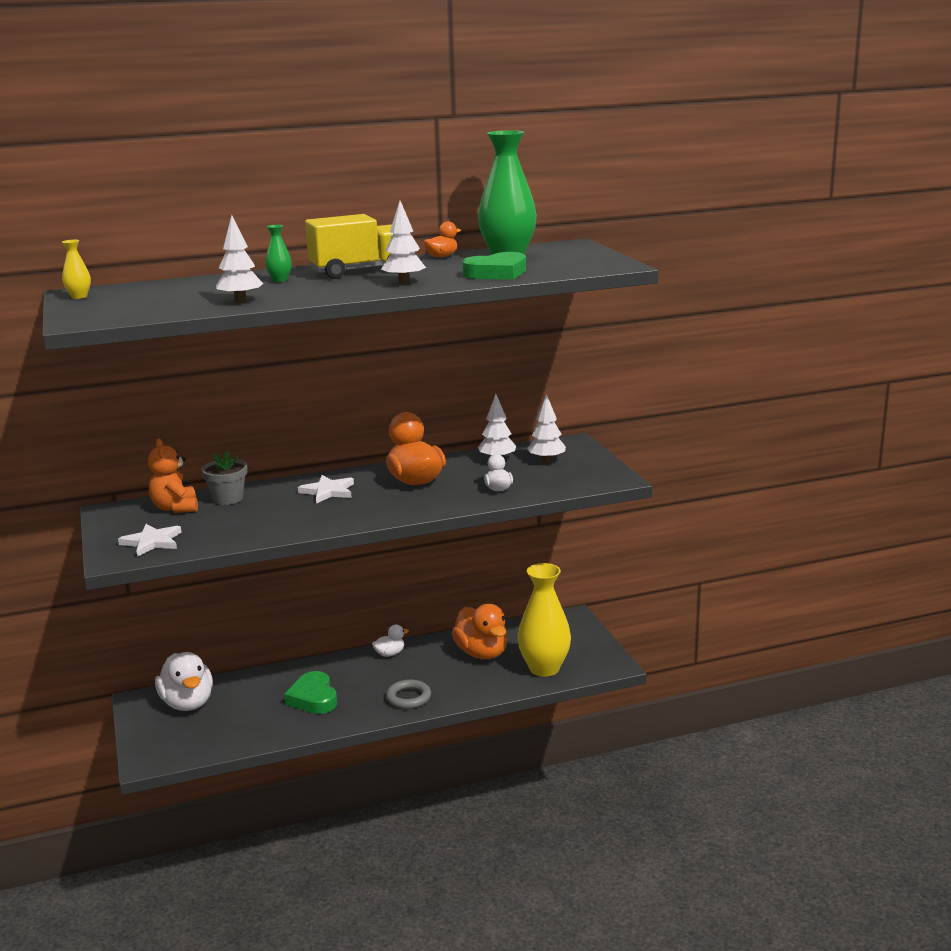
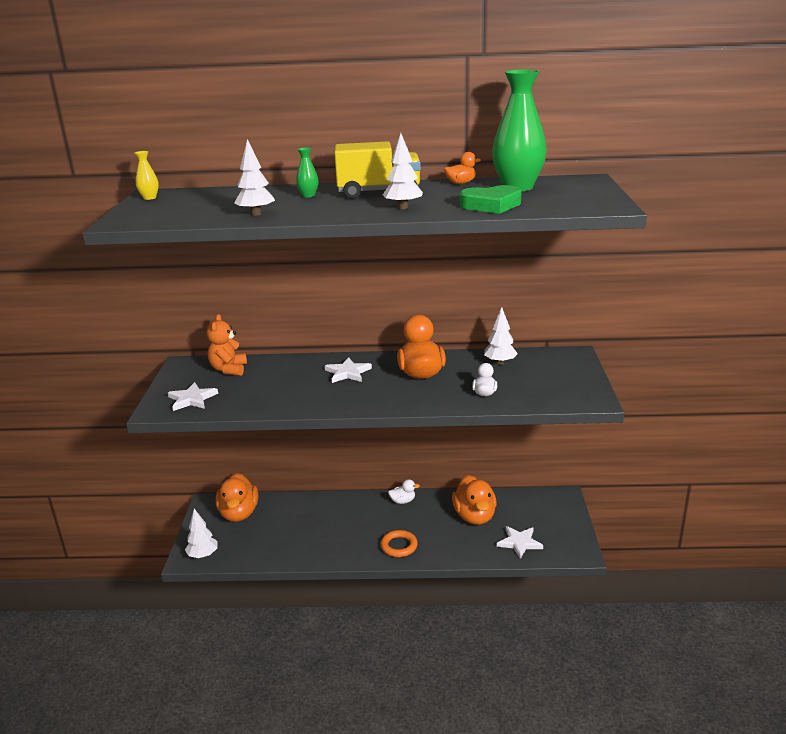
camera: 20 degrees right, 5 degrees up
white duck [155,652,213,711] -> orange duck [216,473,258,522]
grey flower pot [201,451,247,505] -> none
green heart [284,671,337,714] -> none
grey ring [386,679,431,709] -> orange ring [380,530,418,557]
yellow vase [518,563,571,677] -> white star [497,526,543,559]
white tree [527,394,566,463] -> white tree moved to [185,509,218,558]

